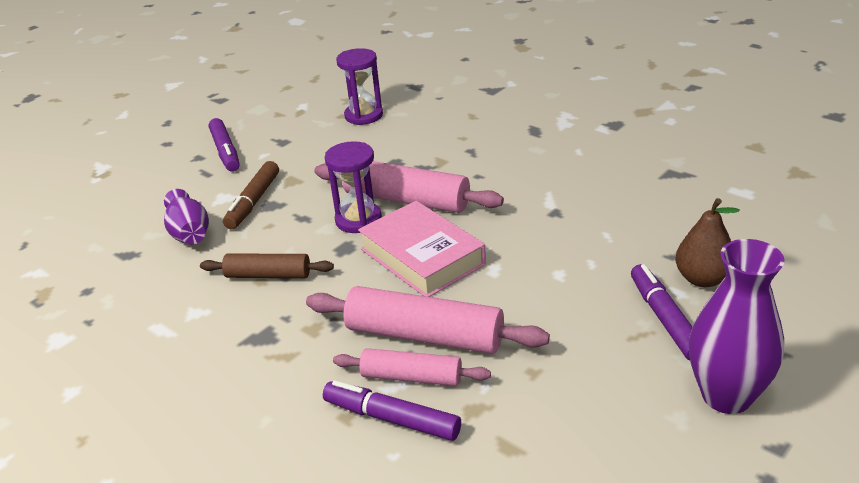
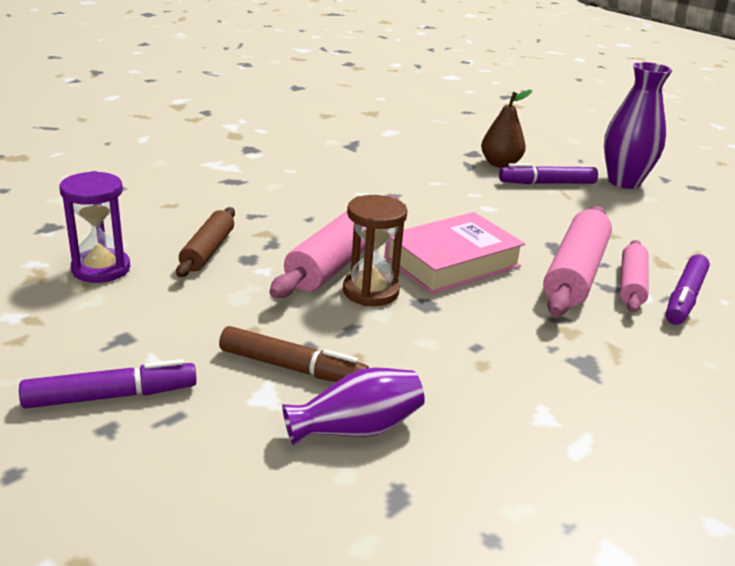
camera: 90 degrees left, 5 degrees down
brown rolling pin [200,254,334,278] -> brown rolling pin moved to [176,207,235,277]
purple hourglass [325,141,382,233] -> brown hourglass [343,195,408,306]

